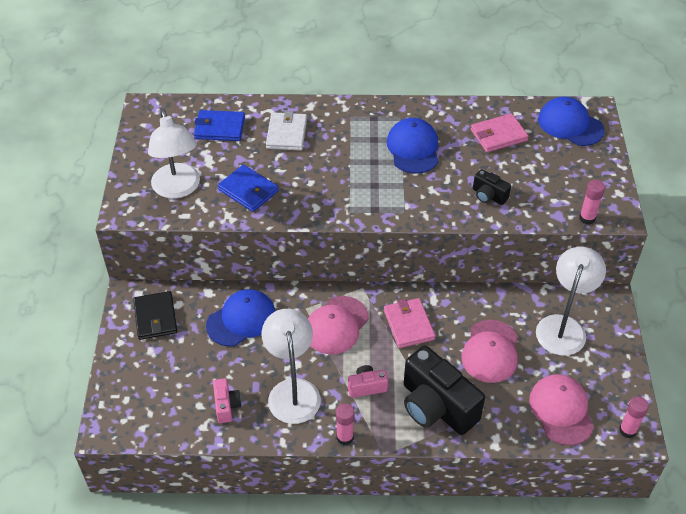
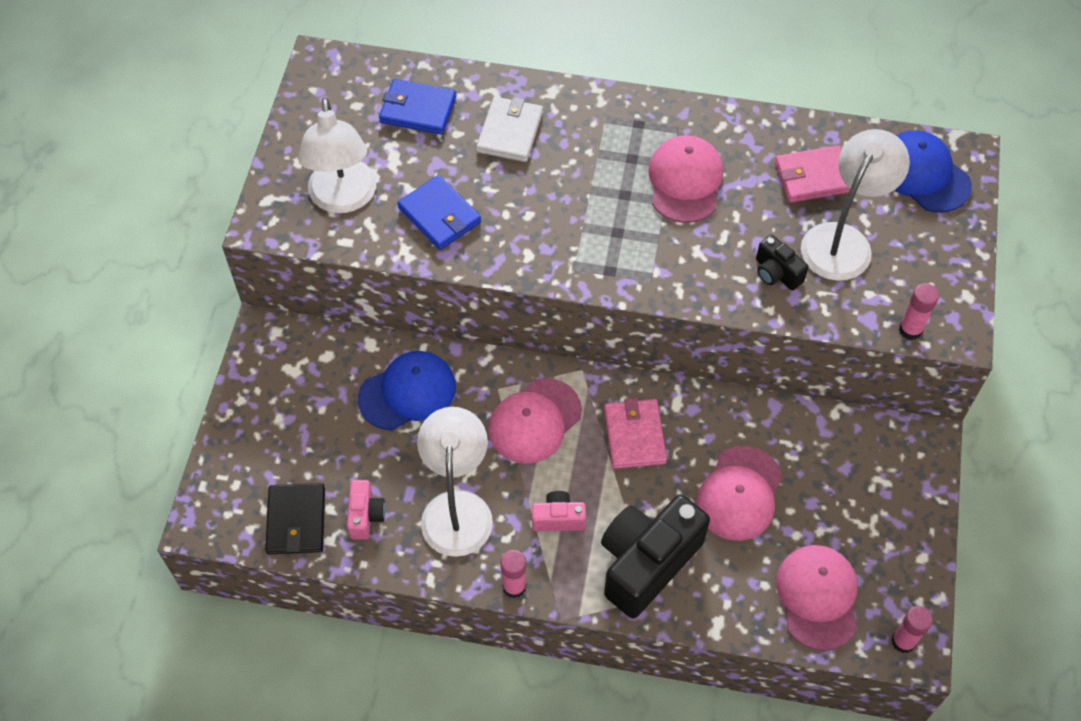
camera: 10 degrees right, 10 degrees up
black wallet [133,291,177,340] -> black wallet moved to [265,483,325,554]
blue cap [387,118,438,174] -> pink cap [648,135,723,223]
black camera [404,346,485,435] -> black camera turned 75 degrees clockwise [601,494,710,619]
white lamp [536,246,606,356] -> white lamp moved to [801,129,910,281]

